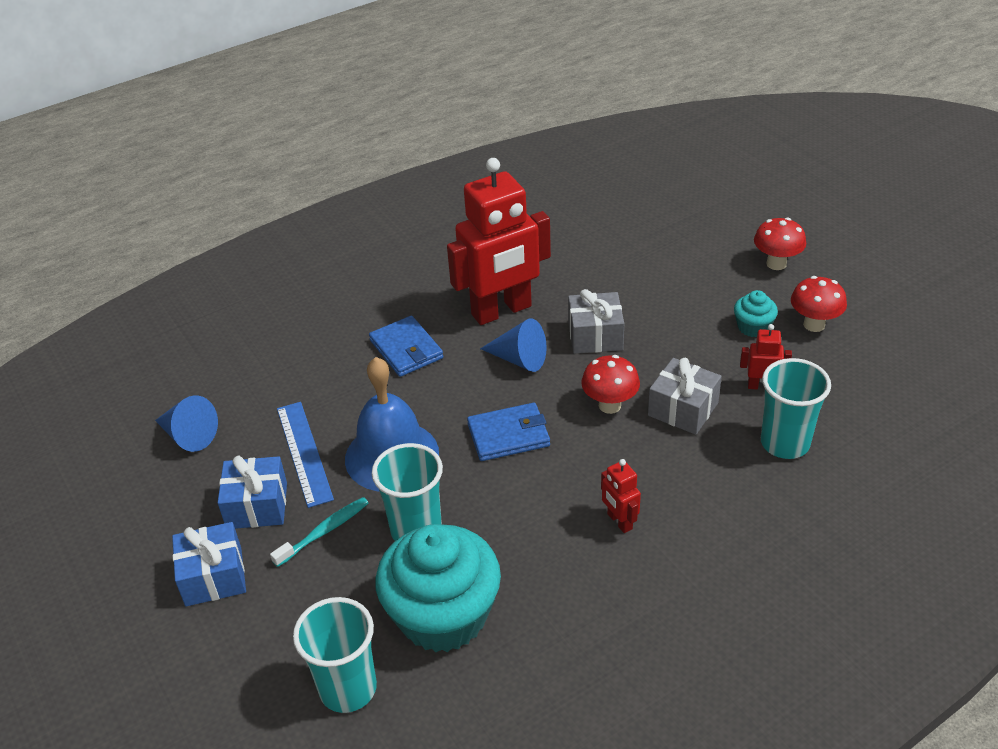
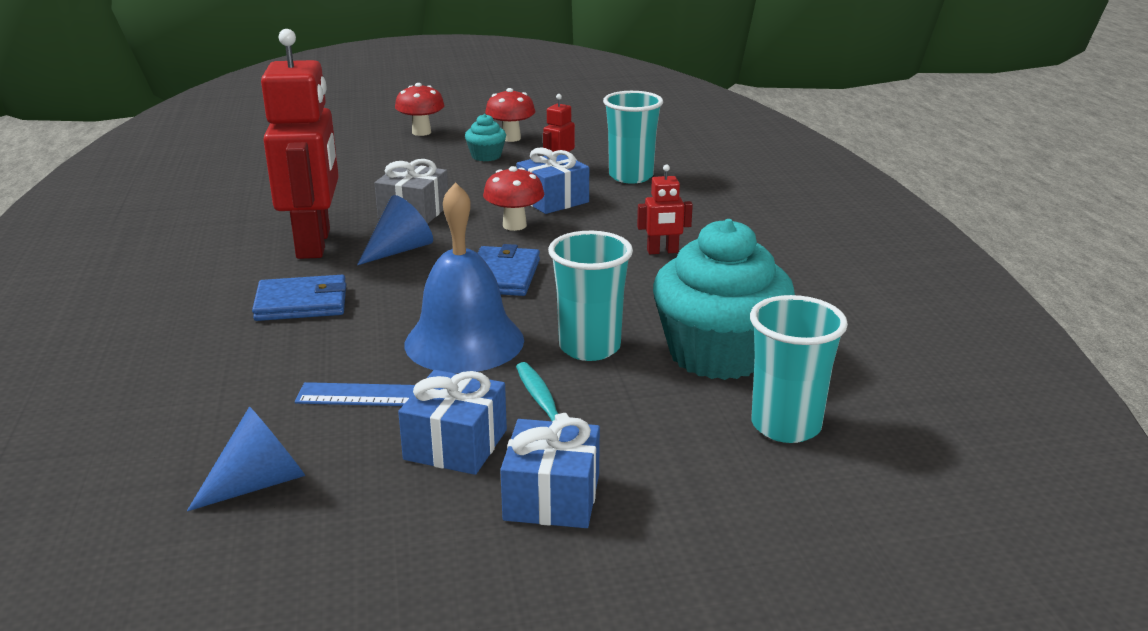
camera: 70 degrees left, 15 degrees down
grey gift [648,358,722,435] -> blue gift [517,147,589,214]

